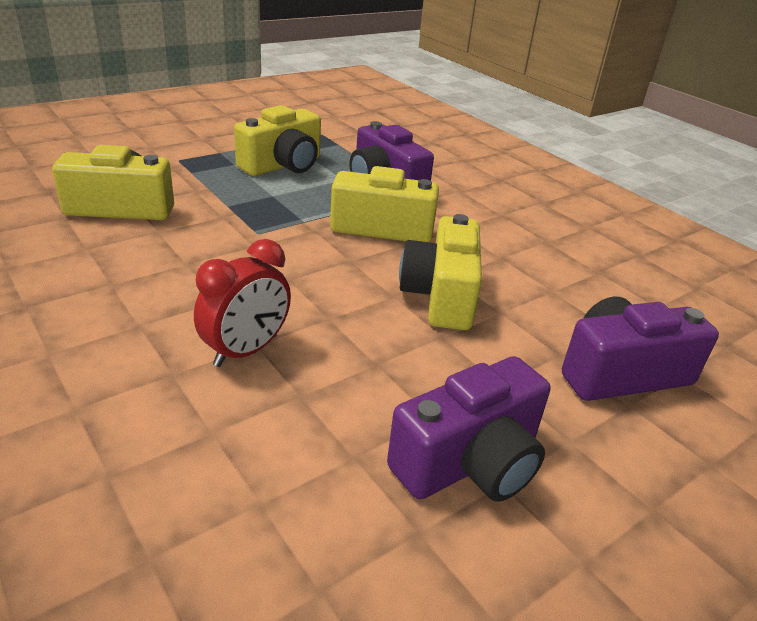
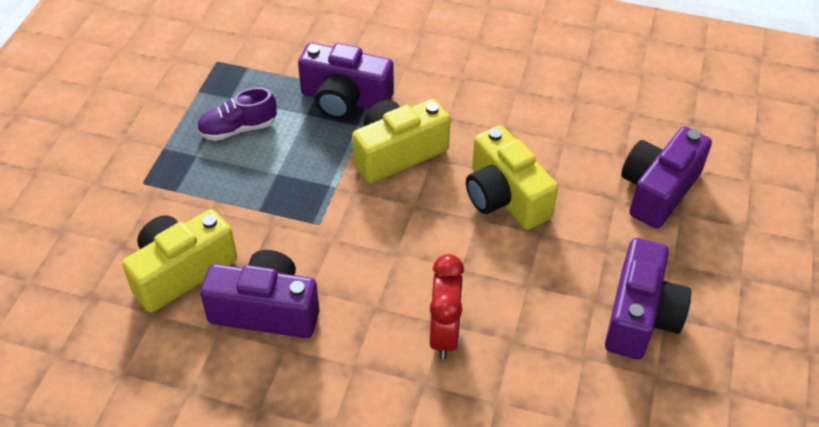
camera: 35 degrees left, 15 degrees up
yellow camera [234,105,321,176] -> purple shoe [197,87,277,141]
none -> purple camera [200,250,320,338]

